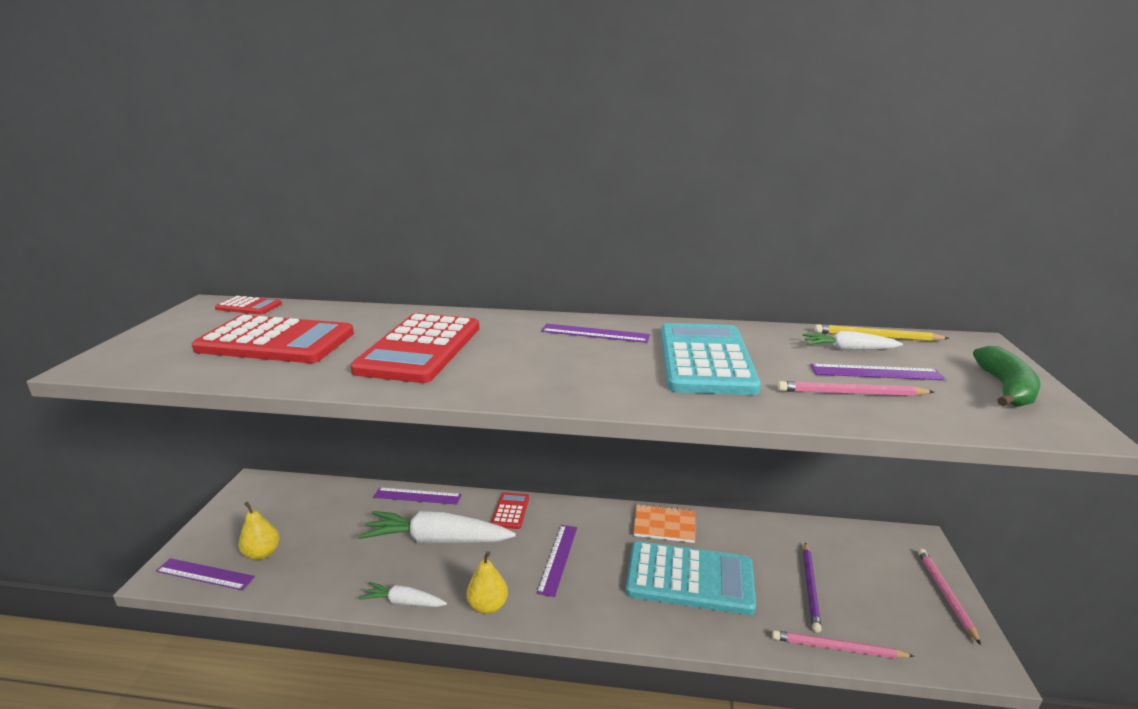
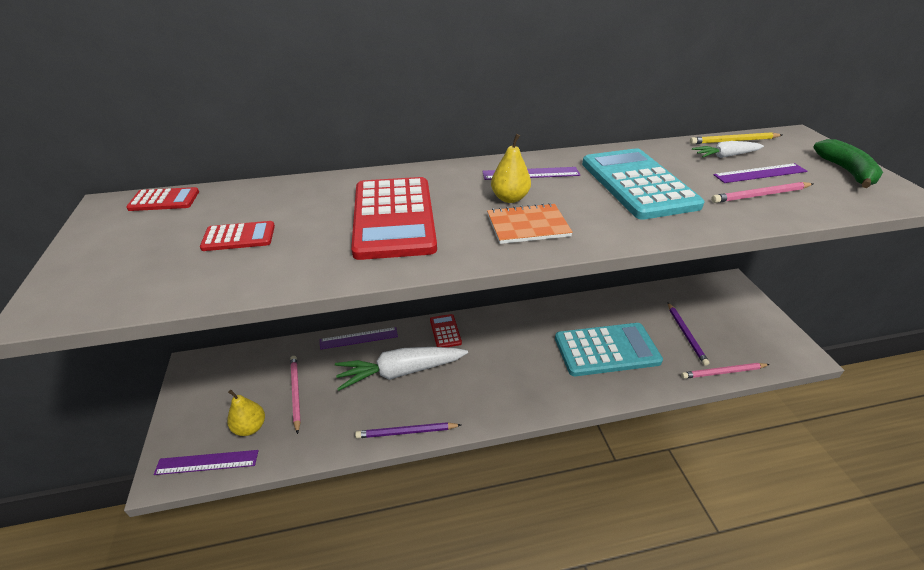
camera: 20 degrees left, 15 degrees up
red calculator [192,315,354,363] -> red calculator [200,221,275,251], size x0.47
white carrot [359,582,447,607] -> purple pencil [355,422,461,438]
yellow pear [467,551,508,614] -> yellow pear moved to [491,134,531,203]
purple ruler [536,525,577,597] -> none
orange notebook [633,504,695,543] -> orange notebook moved to [487,203,573,244]
pink pencil [918,549,981,645] -> pink pencil moved to [290,356,301,434]

